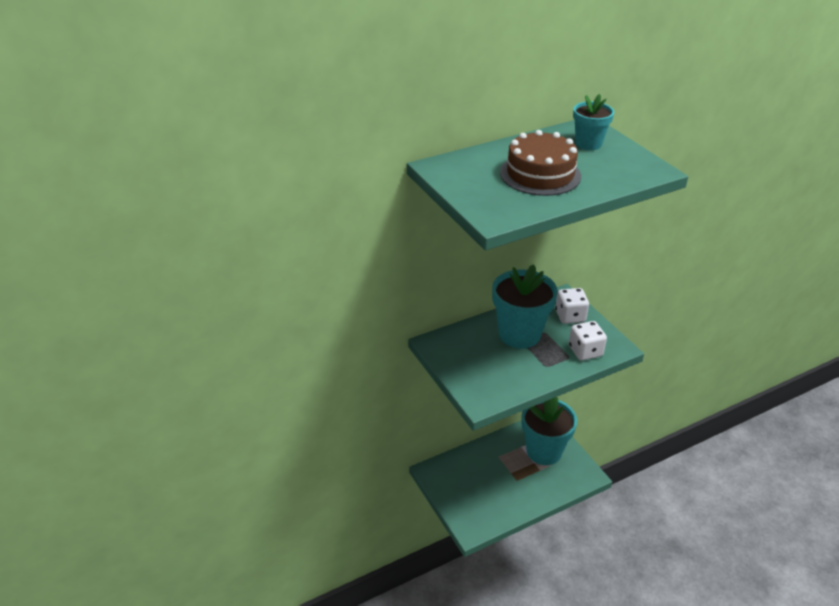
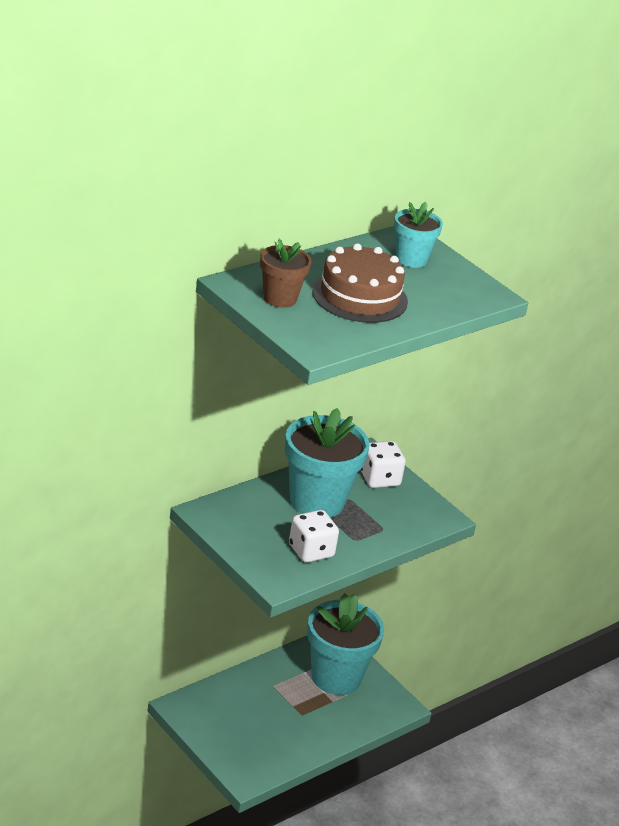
camera: 15 degrees left, 5 degrees down
white dice [569,321,607,361] -> white dice moved to [289,510,339,563]
none -> brown flower pot [260,239,311,308]

